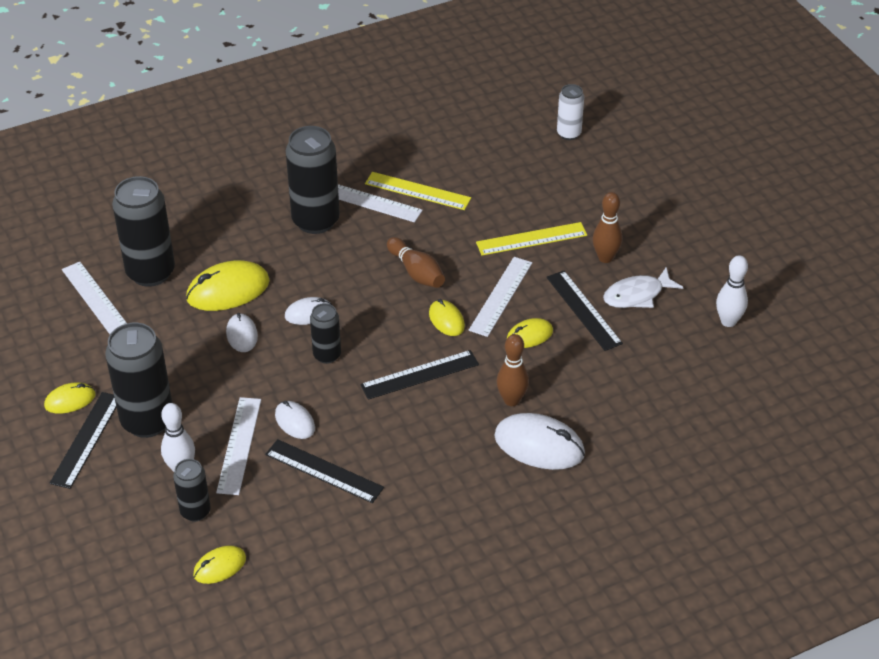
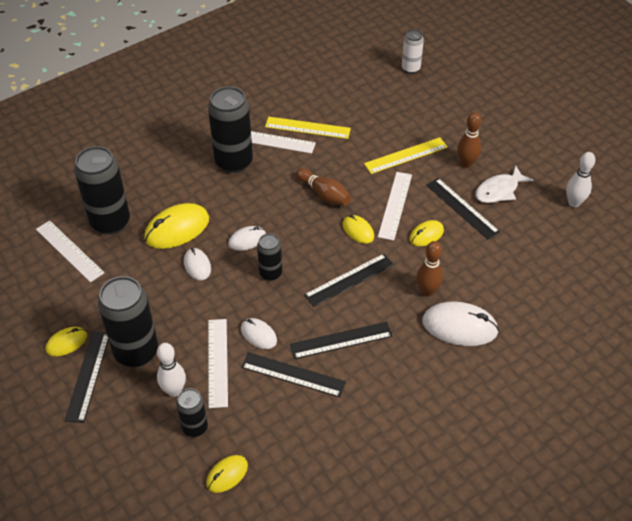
camera: 10 degrees left, 5 degrees up
none -> black ruler [290,322,392,359]

